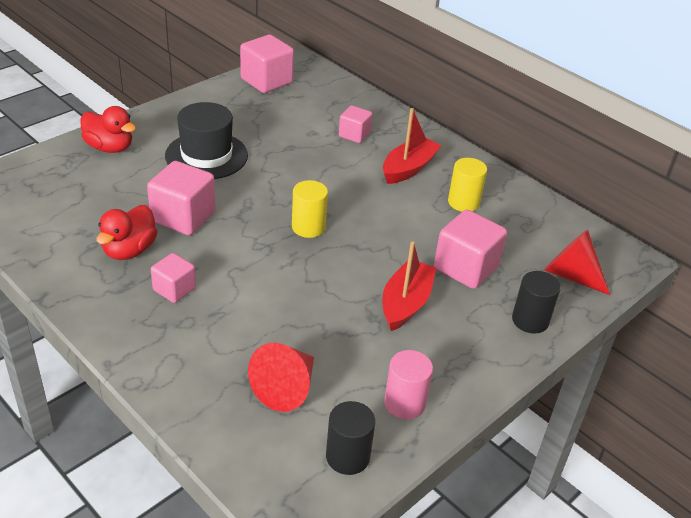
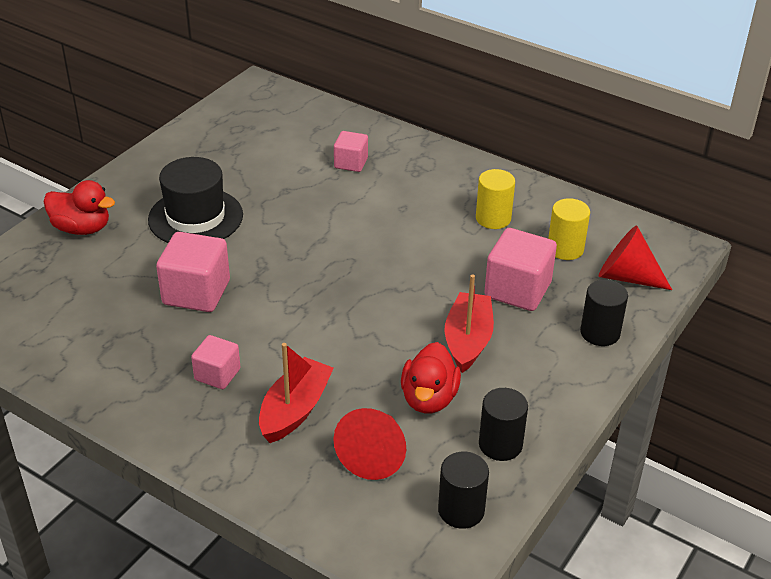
camera: 10 degrees left, 0 degrees up
red duck [96,205,158,260] -> red duck moved to [401,342,461,413]
pink cube [240,35,294,93] -> none
yellow cylinder [292,180,328,238] -> yellow cylinder moved to [548,198,590,260]
red boat [383,108,442,184] -> red boat moved to [259,343,334,443]
pink cylinder [384,350,433,419] -> black cylinder [479,388,528,461]

